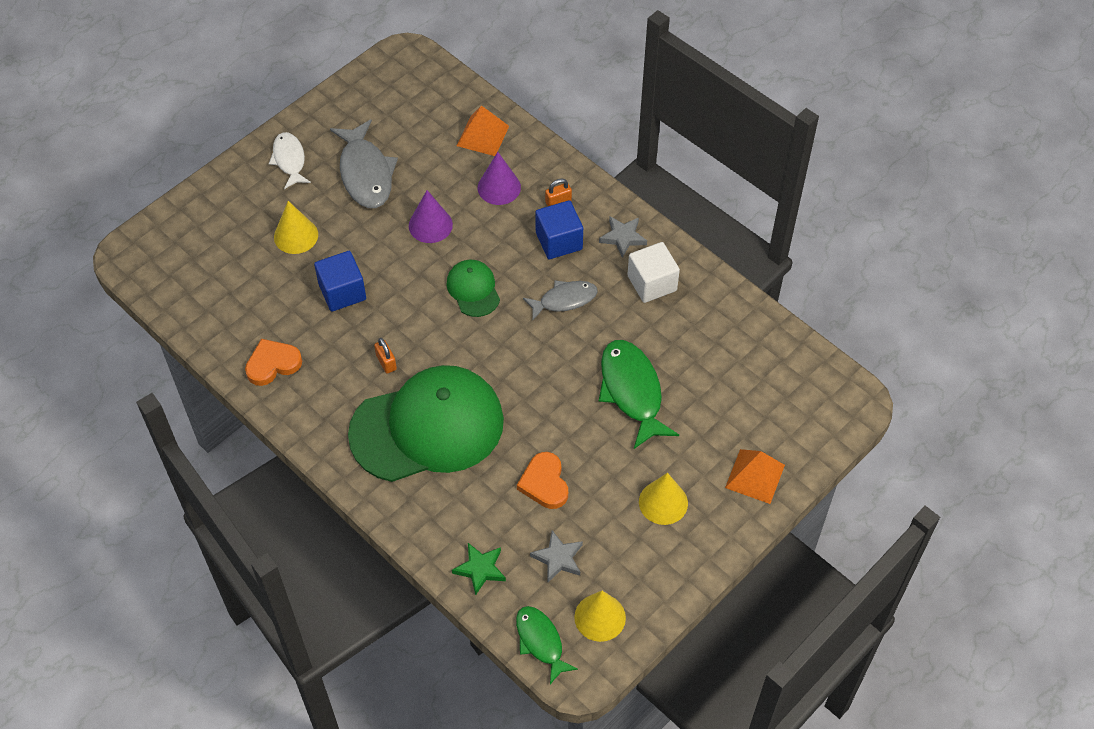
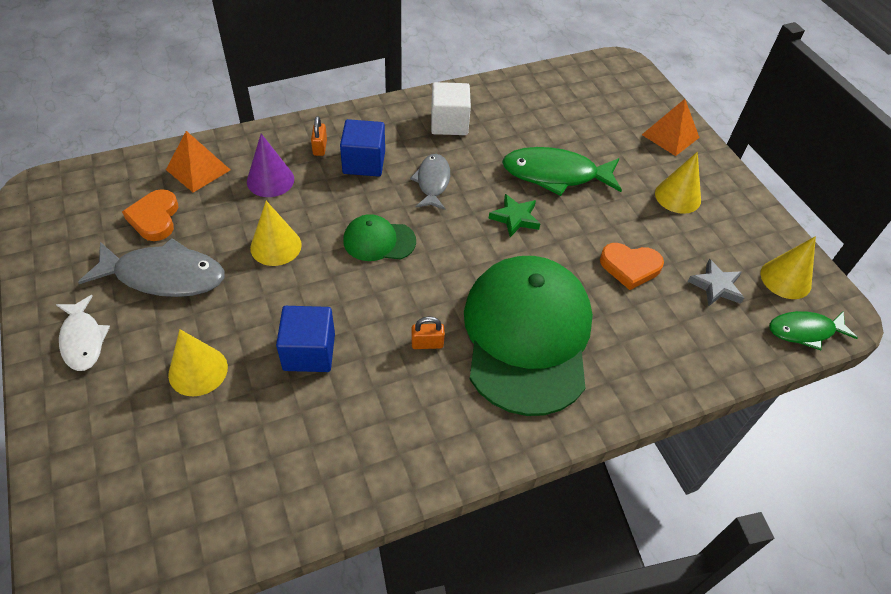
camera: 70 degrees left, 5 degrees down
orange heart [245,339,302,386] -> orange heart moved to [122,189,178,241]
white fish [269,132,311,189] -> white fish turned 120 degrees counterclockwise [56,295,110,371]
purple cone [409,190,453,243] -> yellow cone [250,201,302,266]
green star [452,543,506,596] -> green star moved to [488,194,540,237]
grey star [599,216,647,258] -> none

